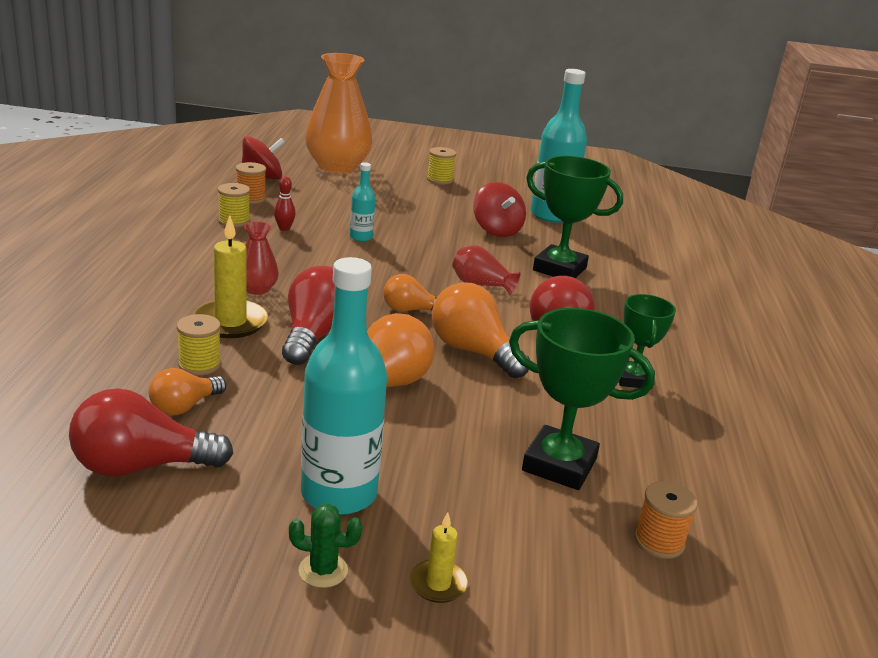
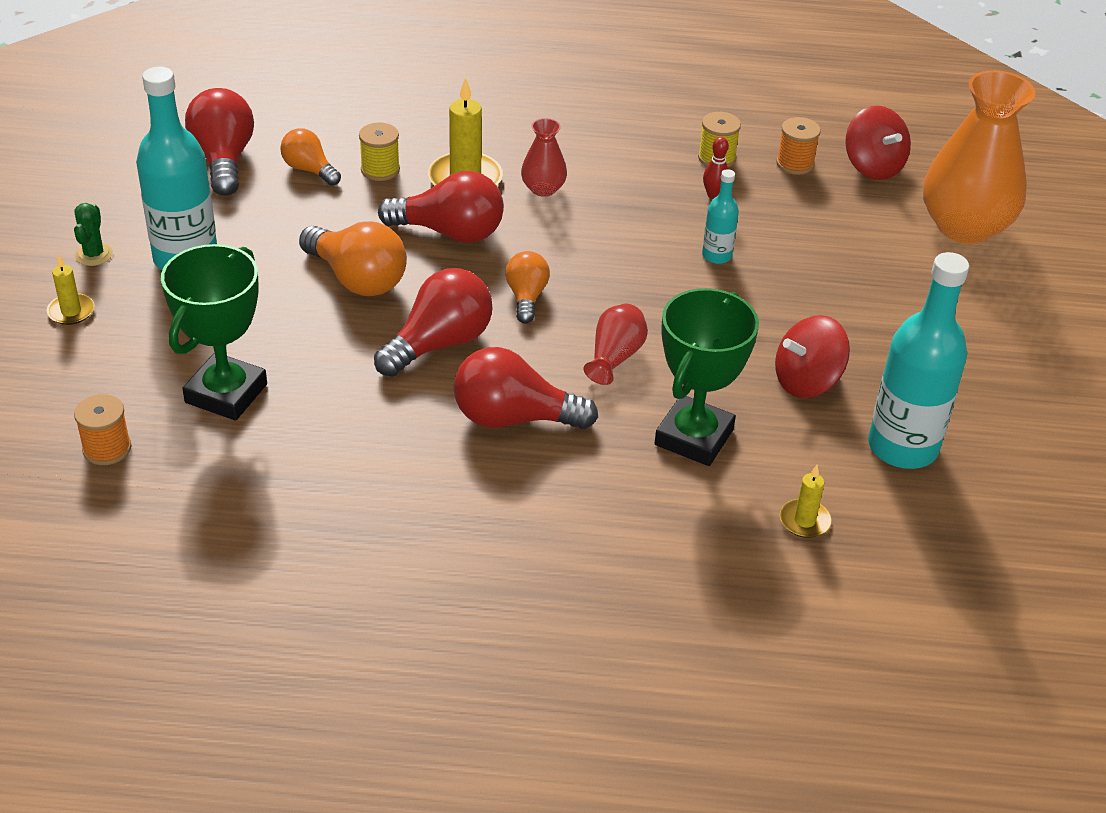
camera: 90 degrees right, 15 degrees up
yellow spool [427,147,456,185] -> none
orange light bulb [432,282,530,378] -> red light bulb [374,268,493,377]
green trophy [619,294,676,389] -> none
none -> yellow candle [780,465,832,538]

